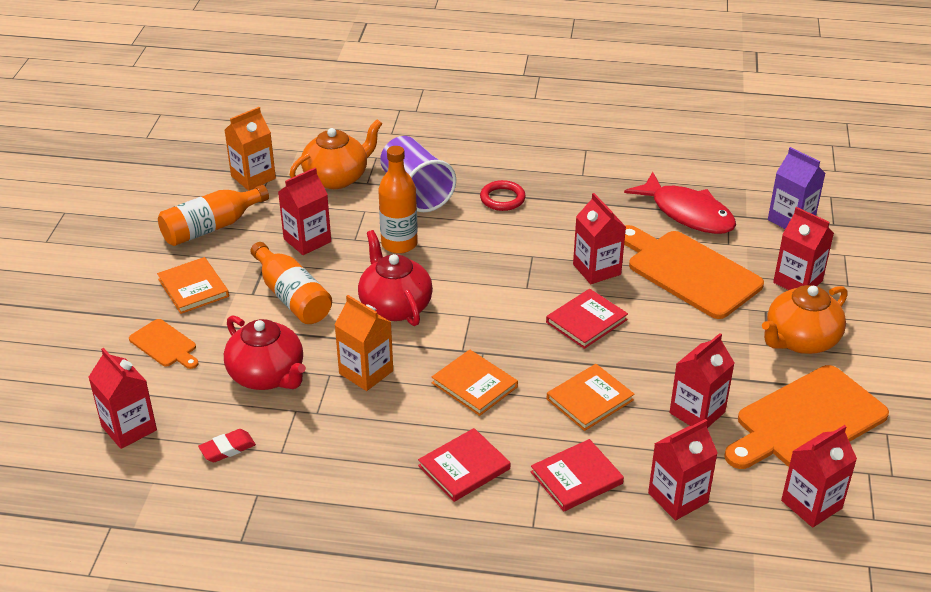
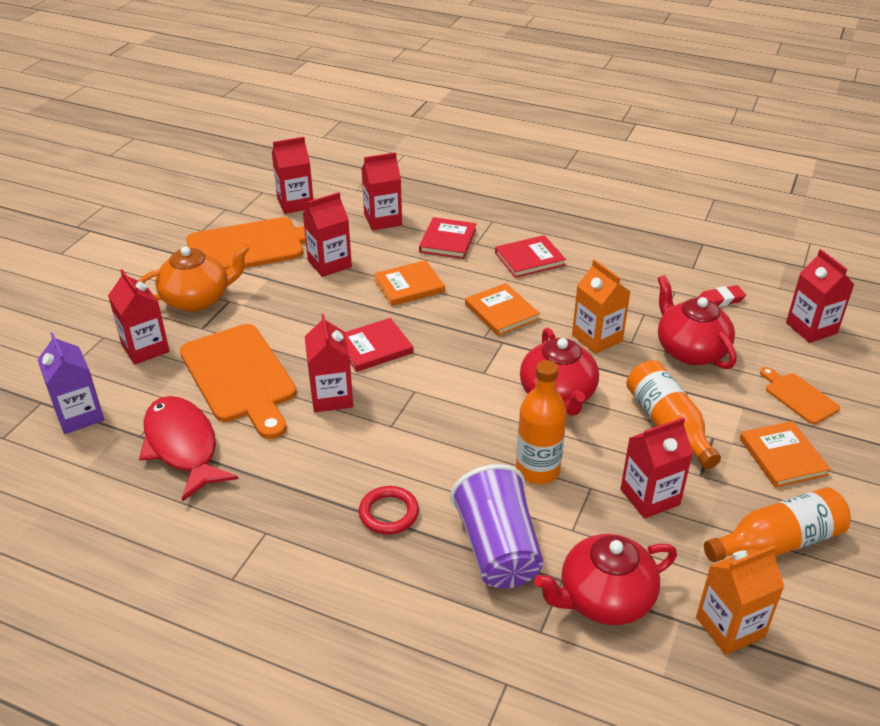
camera: 165 degrees left, 0 degrees up
orange teapot [290,119,382,189] -> red teapot [534,534,677,625]
red book [531,439,624,512] -> red book turned 60 degrees counterclockwise [419,217,476,259]

